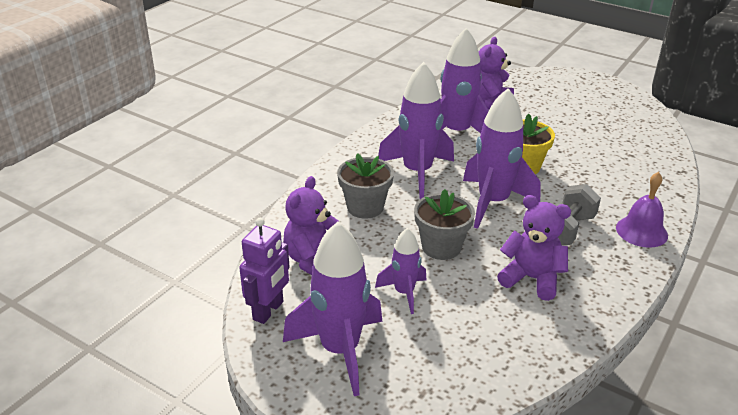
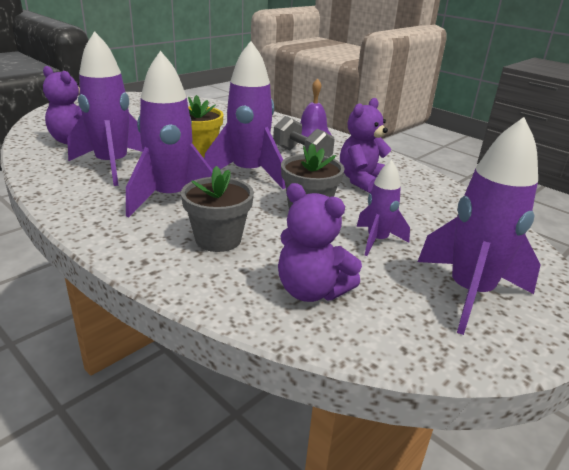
camera: 80 degrees left, 5 degrees down
purple robot [239,218,289,324] -> none

